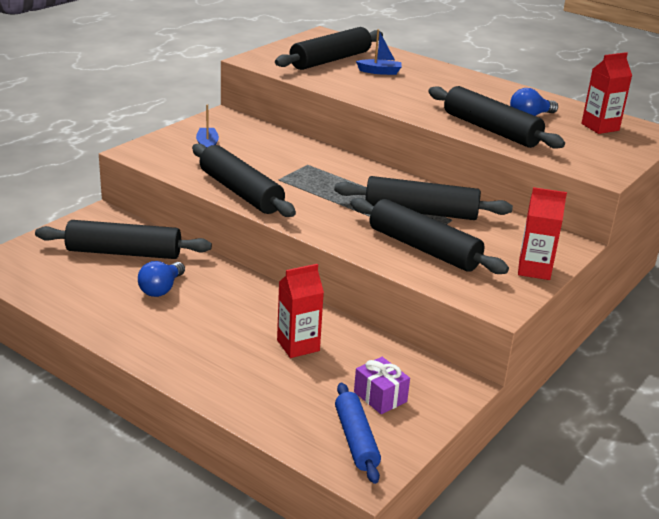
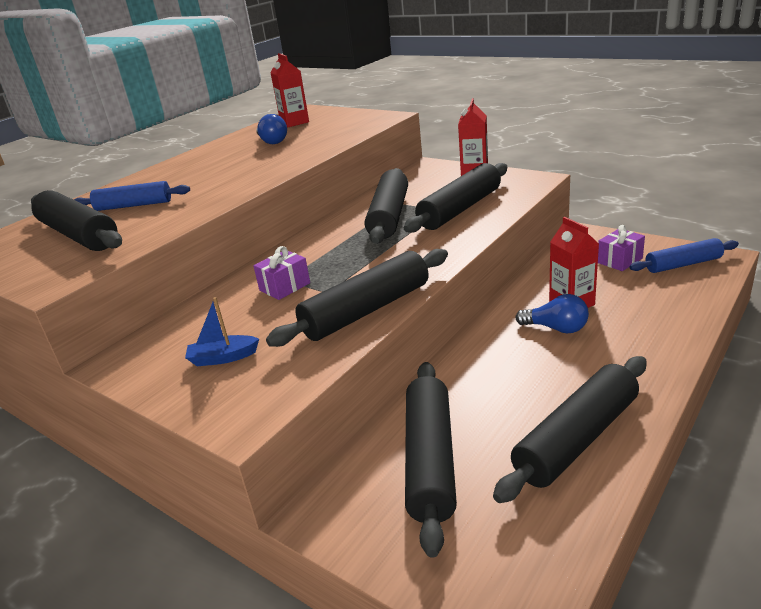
camera: 85 degrees left, 0 degrees up
blue light bulb [138,261,185,297] -> blue light bulb moved to [516,294,589,333]
blue boat [356,29,402,75] -> blue rolling pin [74,181,190,211]
black rolling pin [428,86,565,149] -> black rolling pin moved to [493,356,647,503]
none -> purple gift [253,246,310,300]

